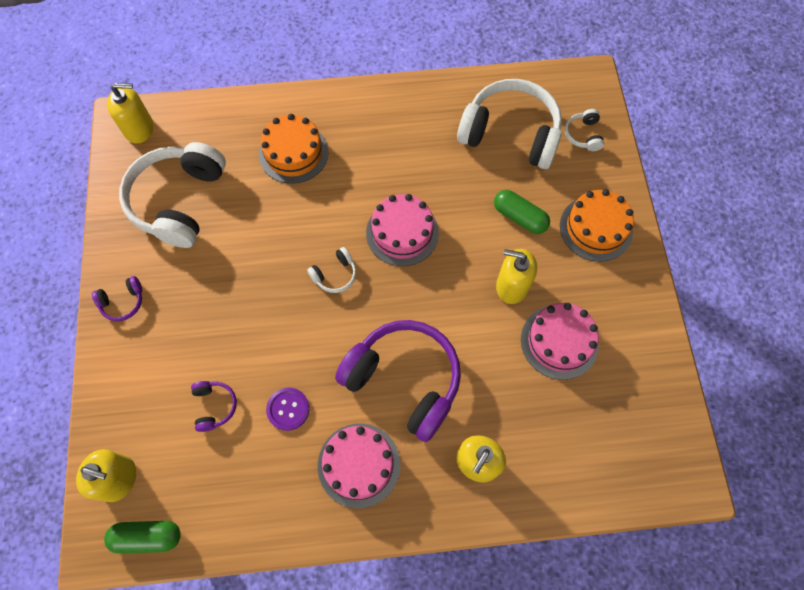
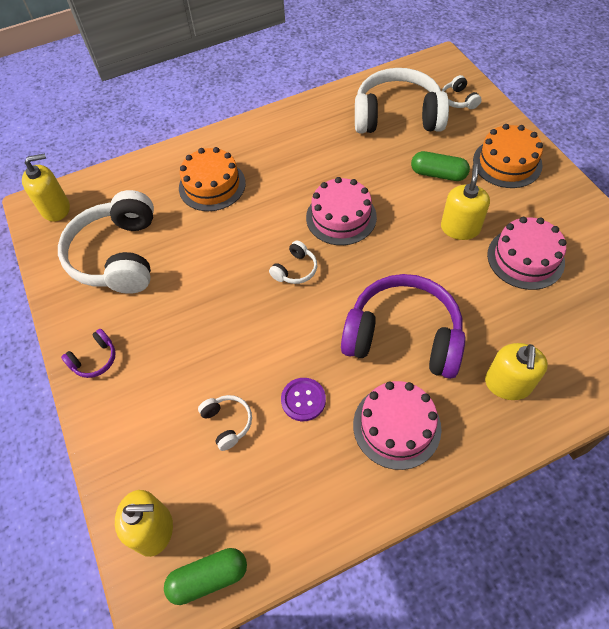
camera: 15 degrees left, 10 degrees down
purple headphones [191,381,237,432] -> white headphones [198,395,252,451]
yellow soap dispenser [496,249,537,304] -> yellow soap dispenser turned 105 degrees clockwise [441,164,490,240]

